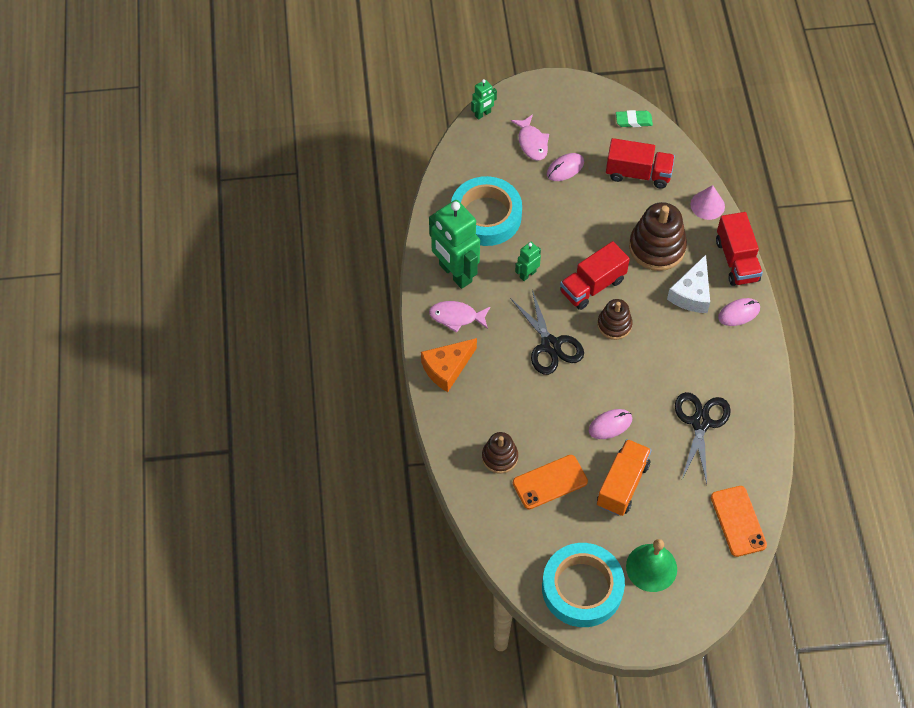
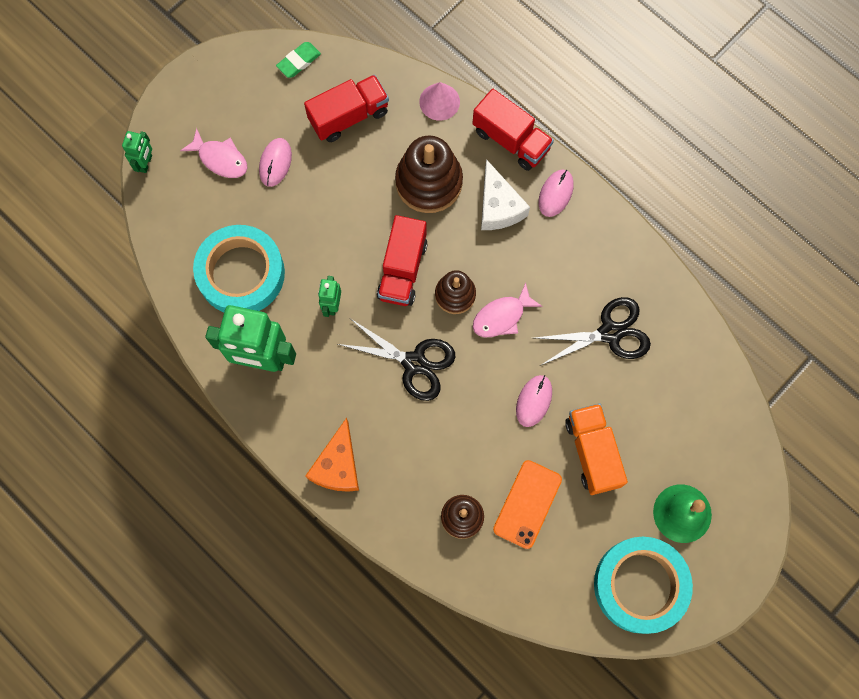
camera: 40 degrees left, 15 degrees up
pink fish [429,301,490,333] -> pink fish moved to [473,282,543,337]
black scissors [675,392,731,484] -> black scissors turned 105 degrees clockwise [535,297,651,366]
orange phone [711,486,767,557] -> none

